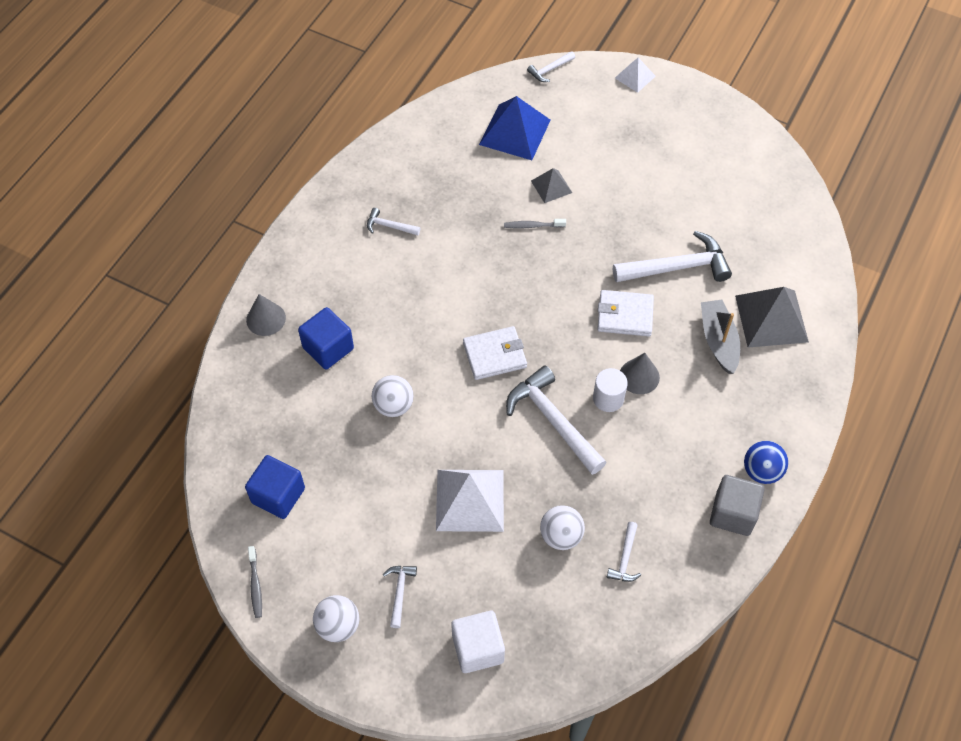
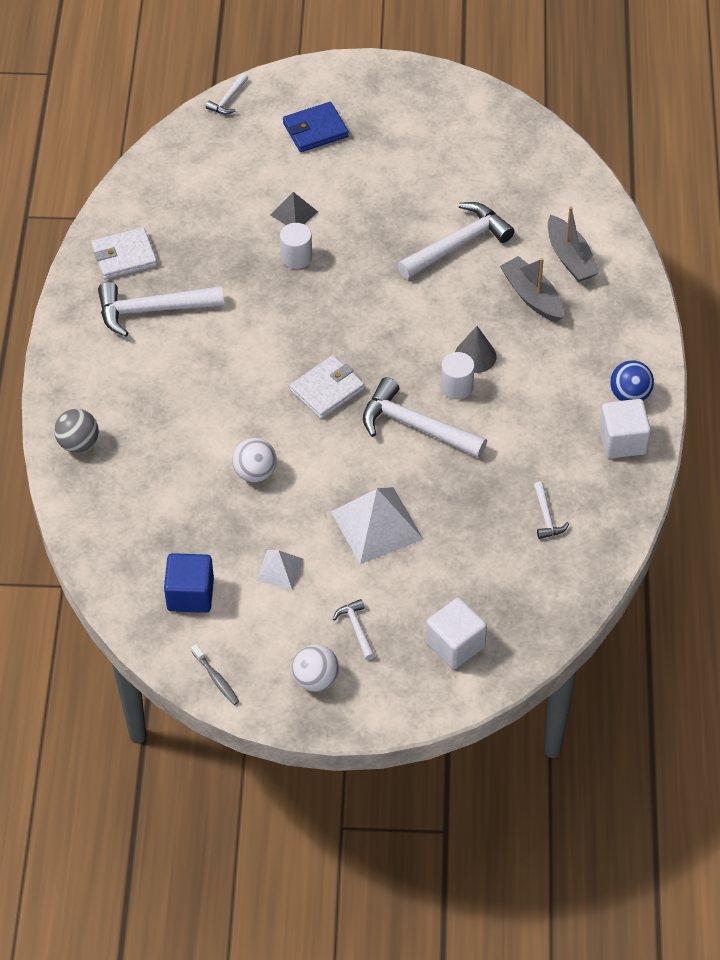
camera: 25 degrees left, 5 degrees down
grey cone [246,294,286,336] -> grey ball [54,409,99,453]
blue cube [298,307,354,369] -> none
white hammer [367,208,420,235] -> white hammer [98,282,224,337], size x2.06
blue pyramid [479,96,550,160] -> none
grey toothbrush [504,219,566,228] -> white cylinder [280,223,312,269]
white ball [540,505,585,550] -> none
white wallet [597,290,654,336] -> white wallet moved to [91,227,157,279]
white pyramid [615,58,656,93] -> white pyramid moved to [256,550,303,590]
grey cube [710,475,765,536] -> white cube [599,399,651,458]
grey pyramid [735,287,809,348] -> grey boat [548,206,600,282]
none -> blue wallet [283,102,349,152]

